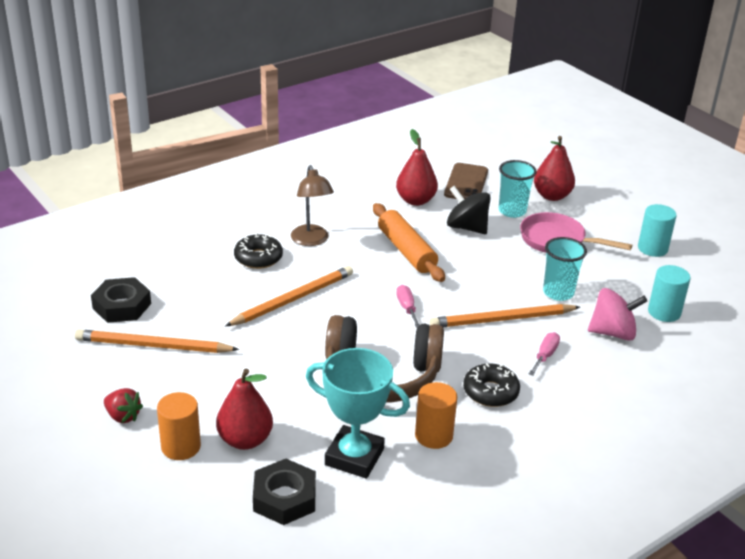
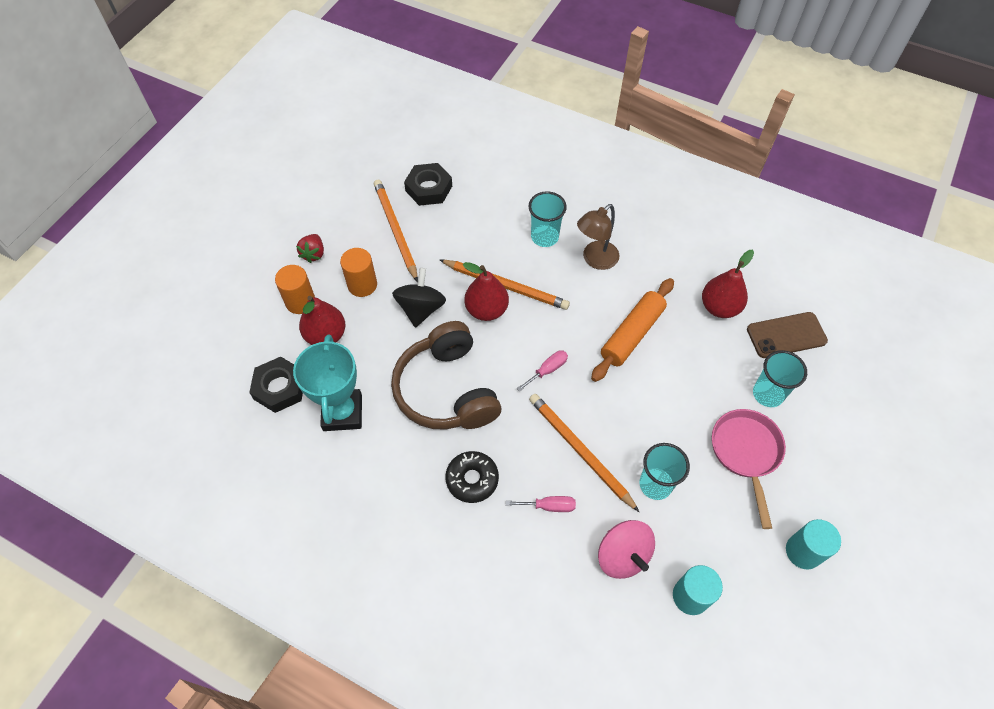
camera: 65 degrees right, 25 degrees up
black donut [234,233,283,269] -> turquoise cup [529,191,567,247]
orange cylinder [415,382,457,449] -> orange cylinder moved to [340,248,377,297]
black spinning top [447,186,491,234] -> black spinning top moved to [392,268,446,328]
red pear [534,136,575,201] -> red pear moved to [463,262,509,321]

